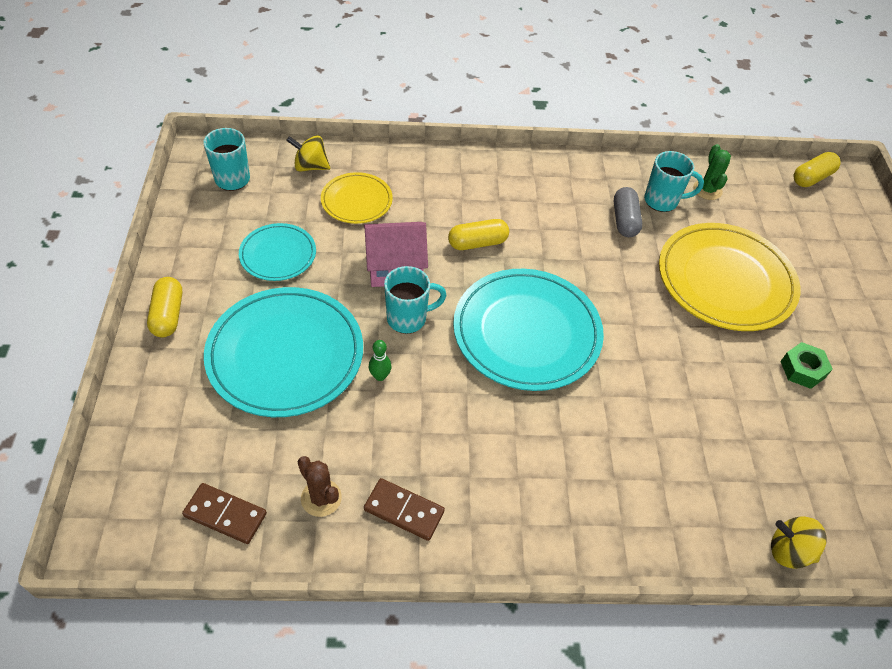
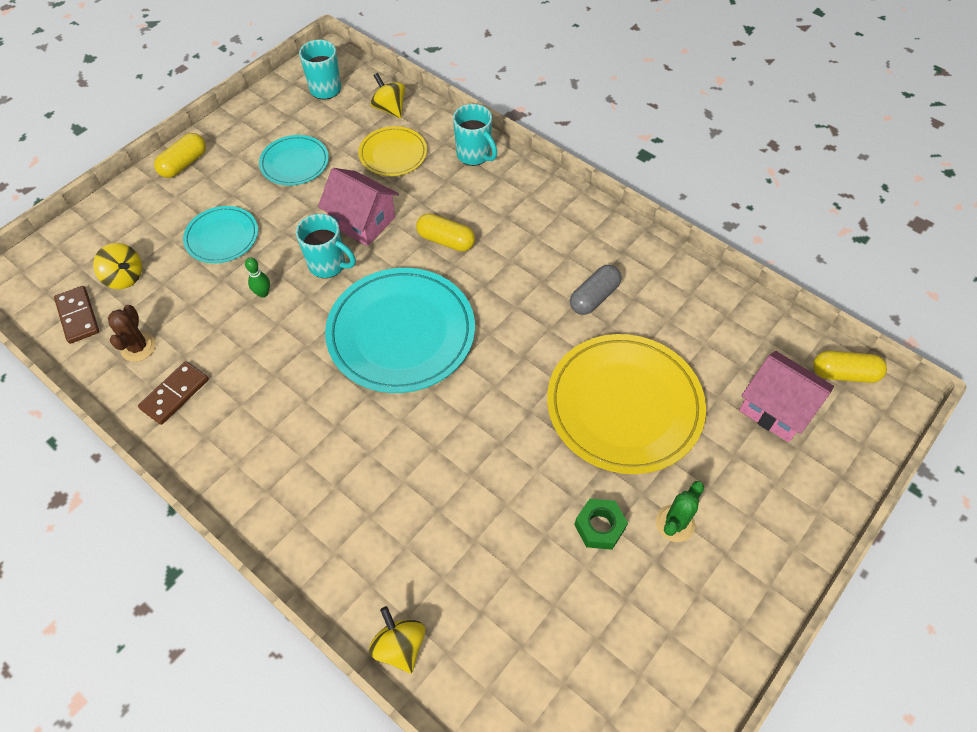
camera: 45 degrees right, 5 degrees up
turquoise plate [204,287,363,417] -> turquoise plate [183,206,258,263], size x0.54
brown domino [364,478,445,541] -> brown domino turned 60 degrees clockwise [138,361,209,425]
turquoise mug [644,151,704,212] -> turquoise mug moved to [453,104,497,166]
green cactus [693,144,731,200] -> green cactus moved to [656,481,704,542]
none -> yellow spinning top [93,243,142,289]
none -> pink house [739,351,834,442]

